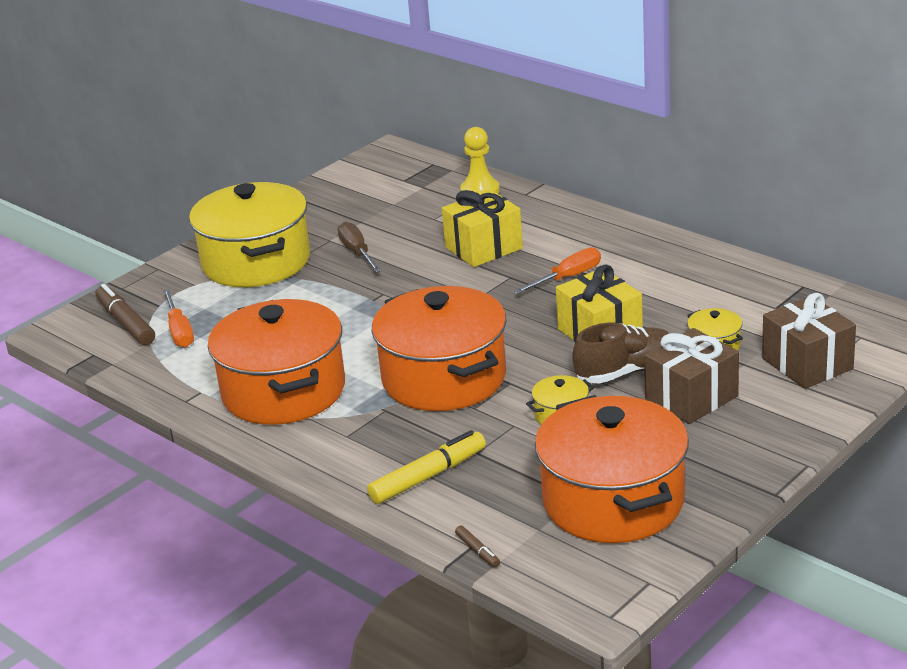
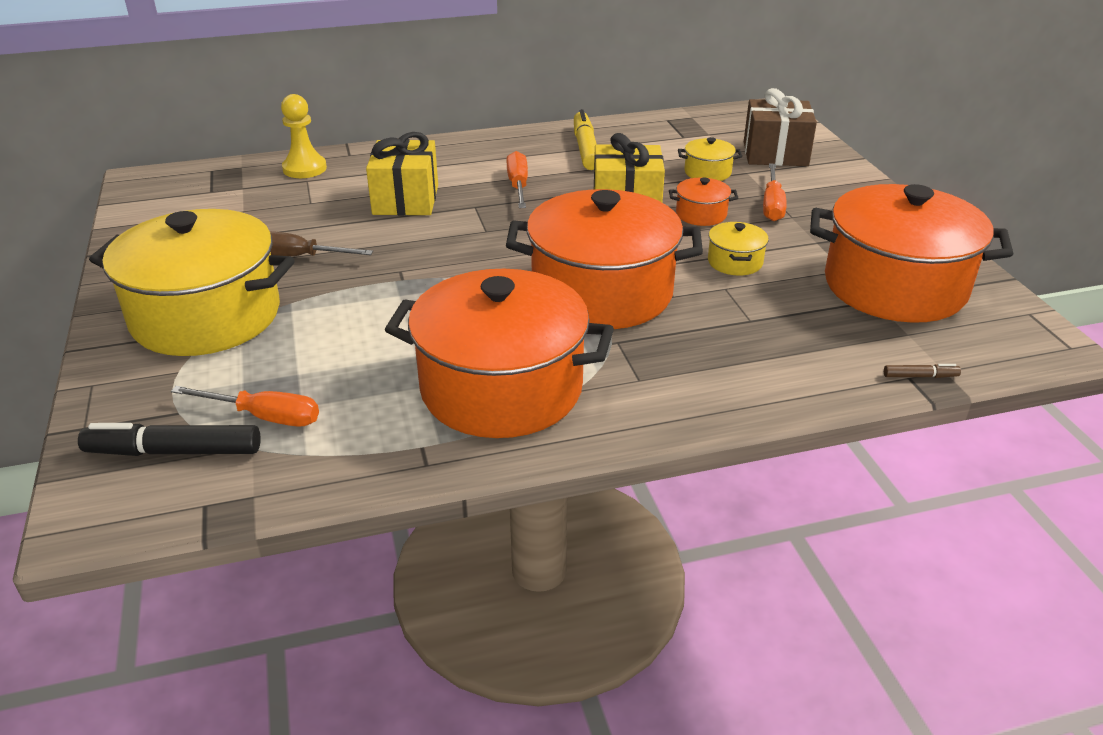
camera: 60 degrees left, 5 degrees up
brown marker [96,284,155,345] -> black marker [78,423,261,456]
yellow marker [367,430,486,504] -> yellow marker moved to [574,109,597,170]
brown shoe [573,323,670,383] -> orange pot [669,177,738,226]
brown gift [644,328,739,424] -> orange screwdriver [763,163,787,221]

